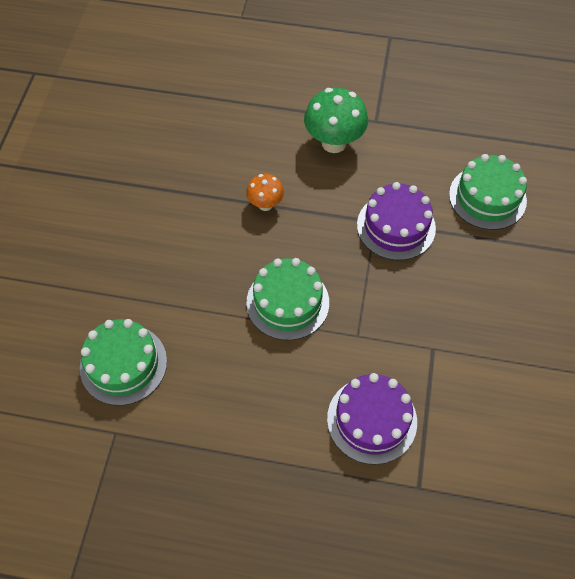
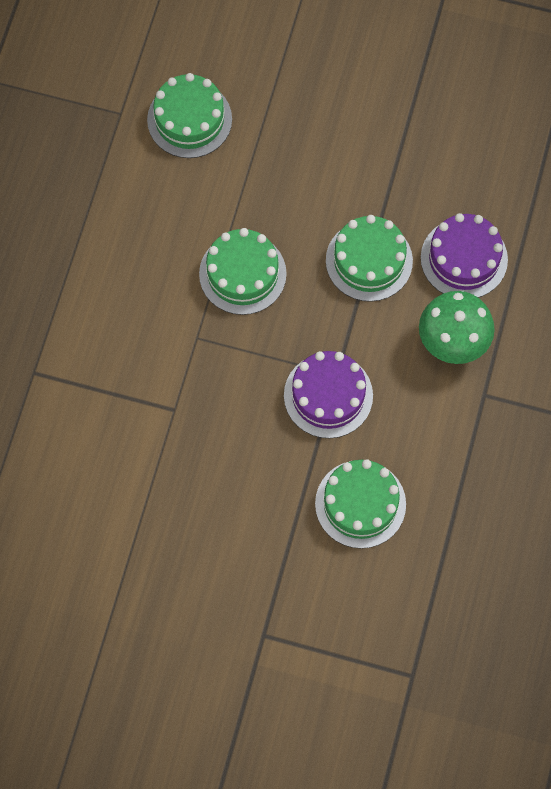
camera: 95 degrees right, 10 degrees up
orange mushroom [246,174,284,211] -> green cake [326,215,413,302]
purple cake [327,373,417,465] -> purple cake moved to [421,213,508,298]

